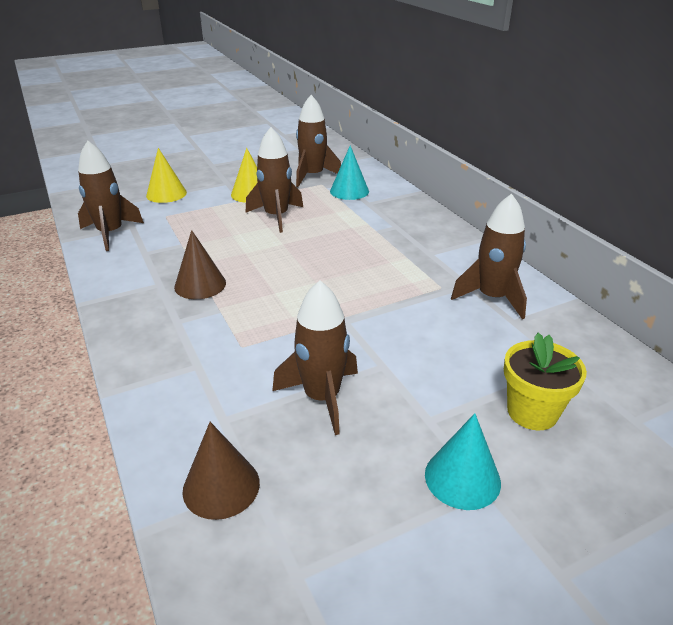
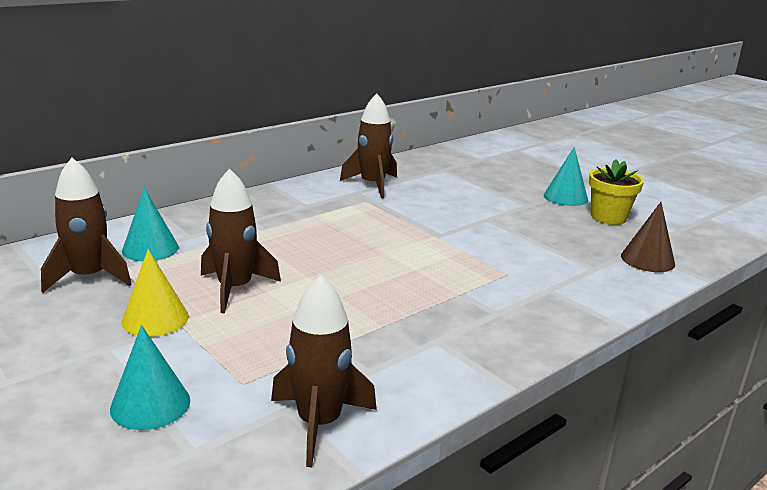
camera: 105 degrees left, 10 degrees down
yellow cone [146,148,187,203] -> turquoise cone [110,325,190,430]
brown cone [174,230,226,299] -> none
brown rocket [272,280,358,435] -> none
yellow flower pot [504,333,587,430] -> yellow flower pot moved to [589,159,644,225]

